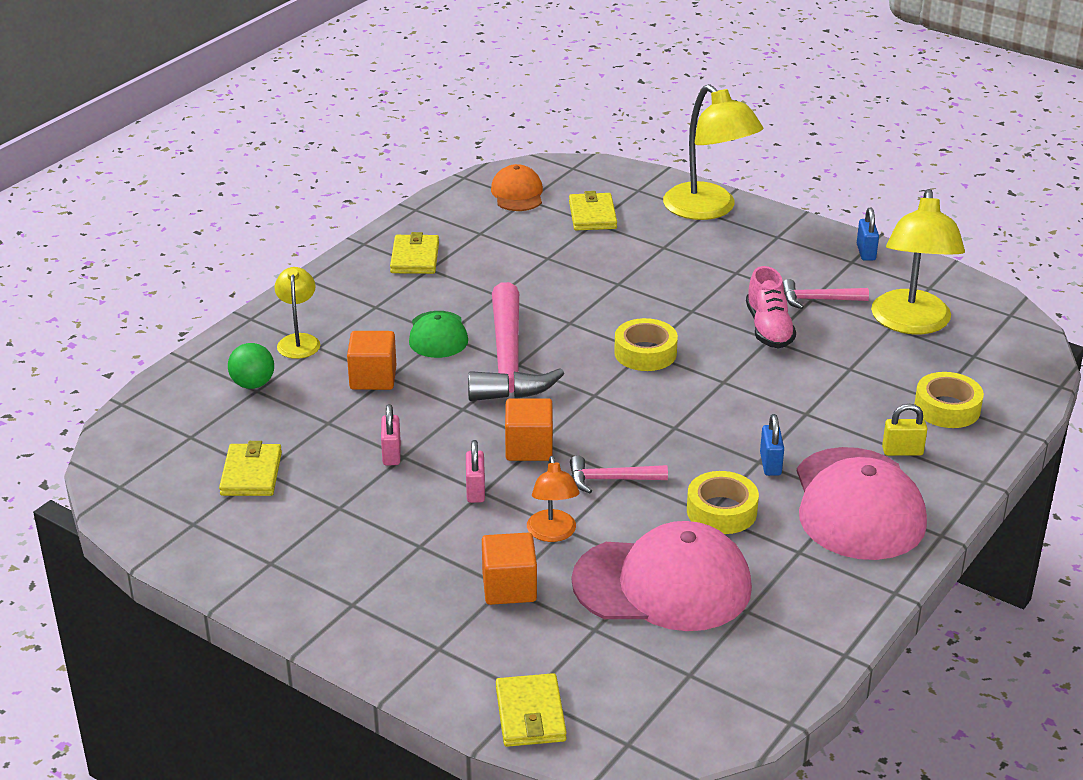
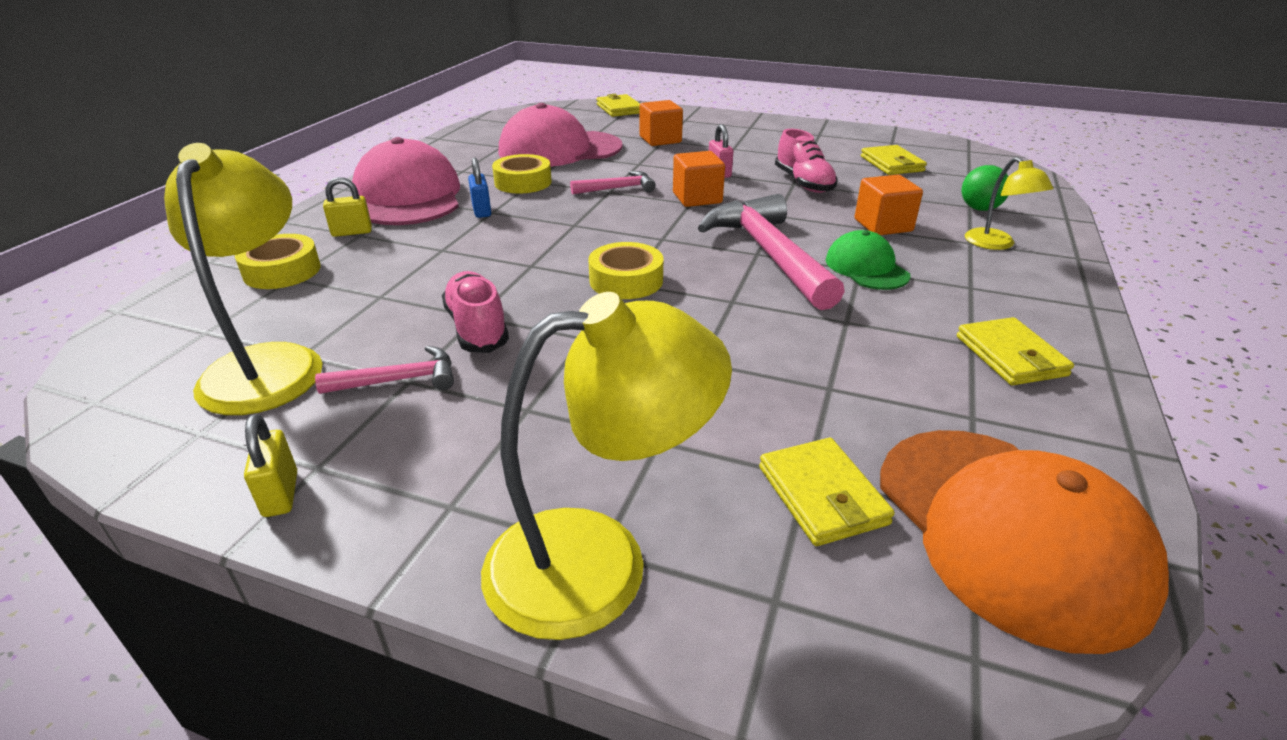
camera: 165 degrees right, 0 degrees up
pink padlock [381,404,401,466] -> pink shoe [775,129,838,193]
orange cap [491,164,543,211] -> orange cap [880,430,1169,654], size x1.87
orange lamp [527,456,580,542] -> none
yellow lamp [663,84,764,220] -> yellow lamp turned 120 degrees clockwise [481,292,732,640]
blue padlock [857,207,879,261] -> yellow padlock [244,414,297,517]

